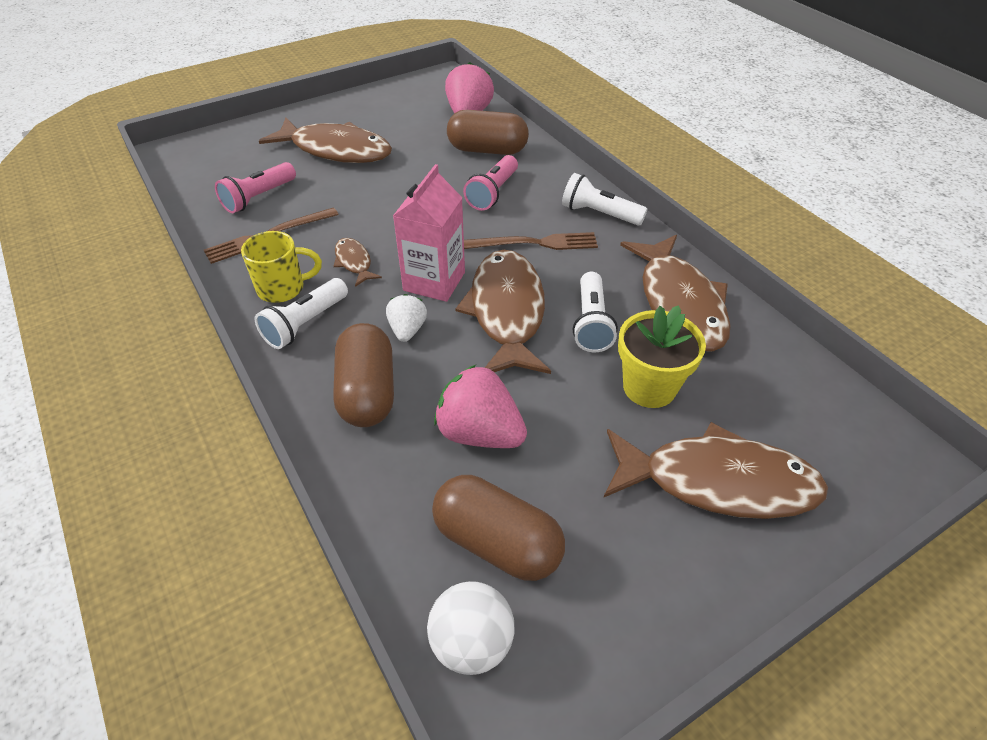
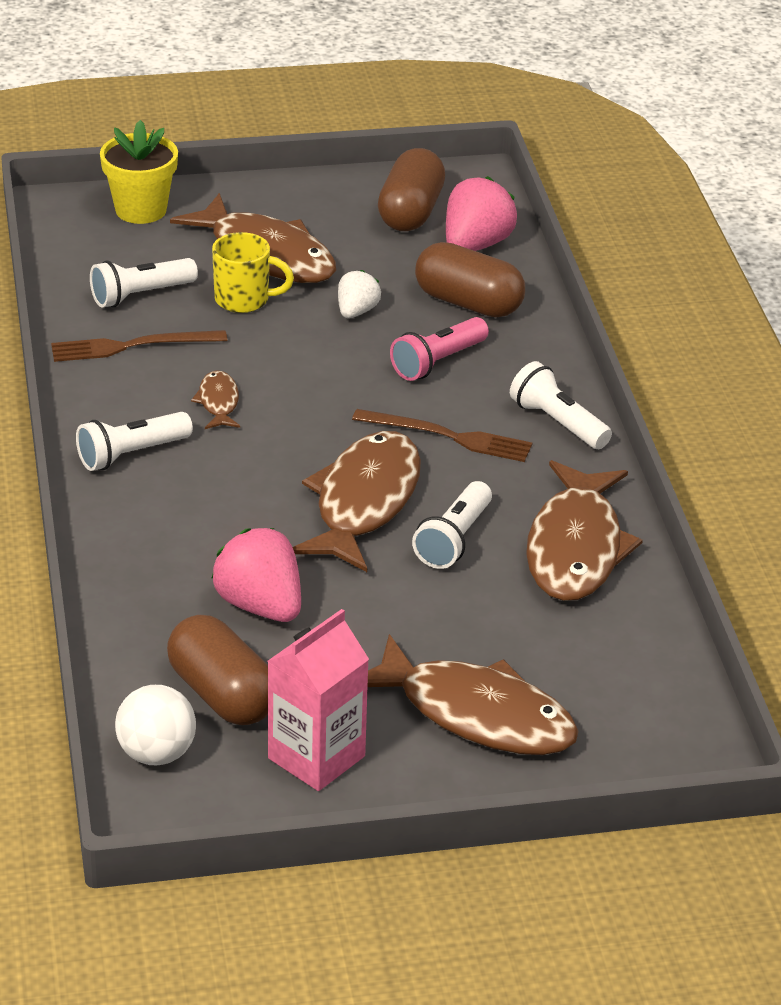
camera: 20 degrees right, 10 degrees down
pink flashlight [215,162,296,213] -> white flashlight [90,258,198,308]
yellow mug [241,231,322,303] -> yellow mug moved to [212,232,294,313]
brown capsule [333,323,394,427] -> brown capsule moved to [378,148,445,231]
white strawberry [386,294,427,342] -> white strawberry moved to [338,270,381,318]
pink carton [393,164,465,302] -> pink carton moved to [268,609,369,791]
yellow flower pot [618,305,706,408] -> yellow flower pot moved to [100,120,178,224]

